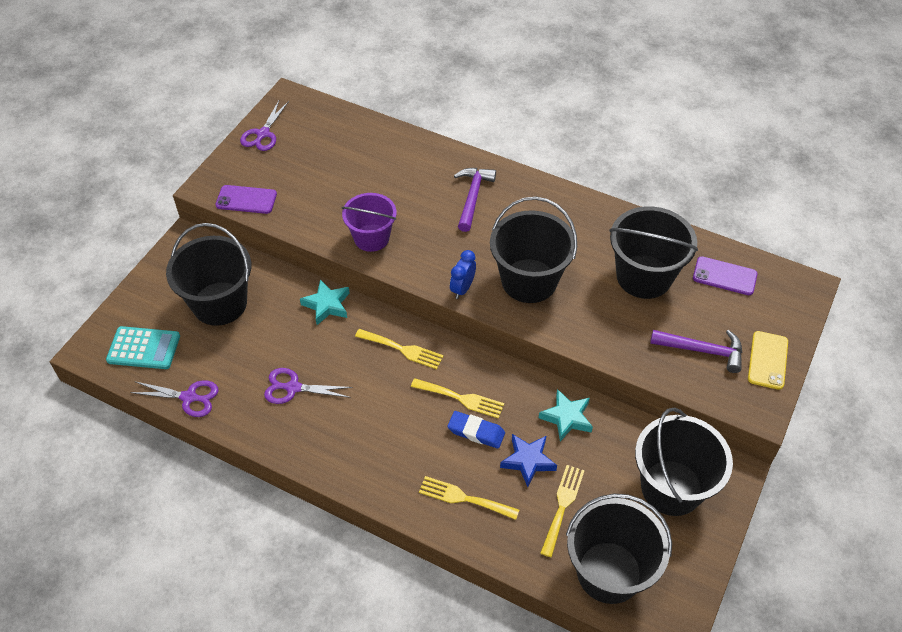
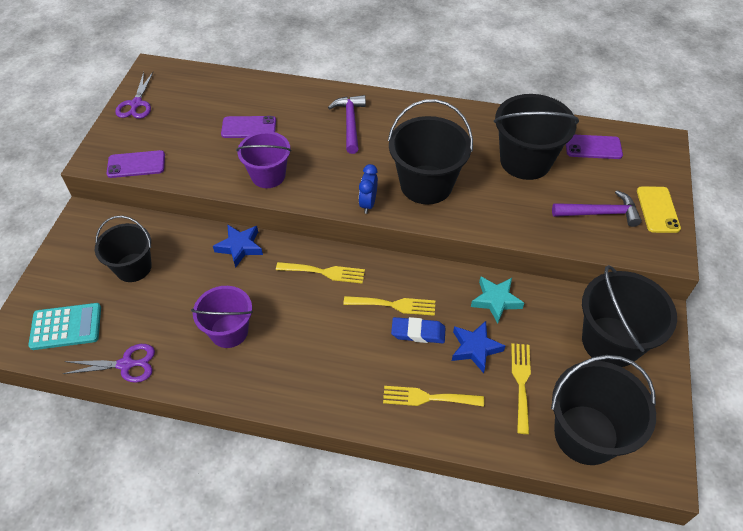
camera: 15 degrees left, 0 degrees up
black bucket [166,223,251,326] -> black bucket [95,216,152,282], size x0.66
purple scissors [264,368,353,404] -> purple bucket [191,286,253,348]
turquoise star [300,279,350,325] -> blue star [213,224,263,268]
none -> purple phone [221,116,276,138]

